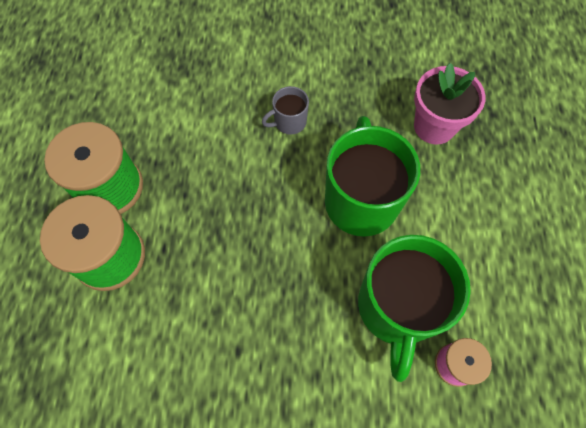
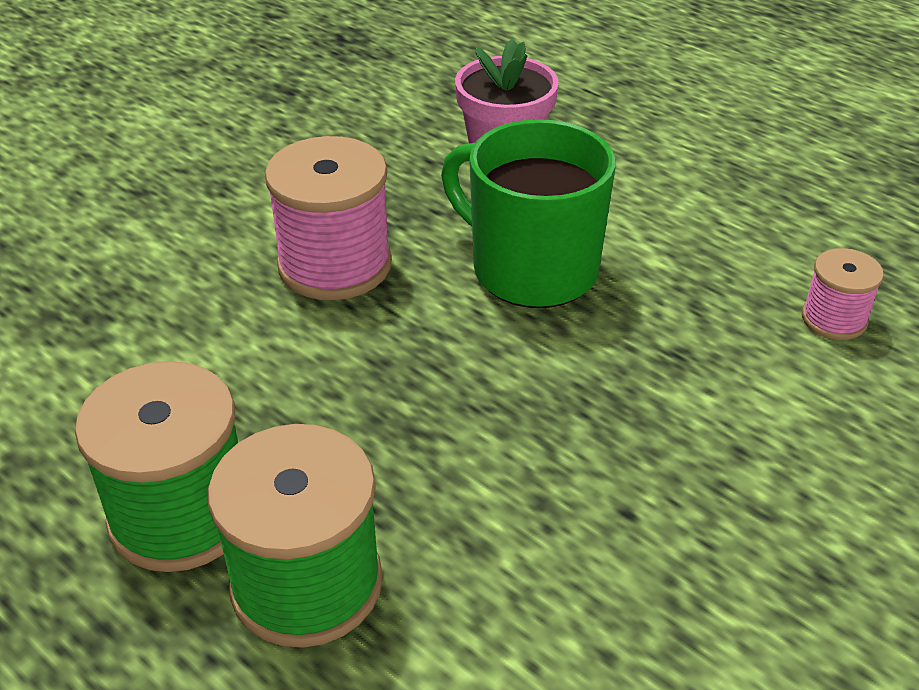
camera: 50 degrees left, 25 degrees down
grey mug [262,86,309,135] -> pink spool [265,136,392,300]
green mug [358,235,471,382] -> none

